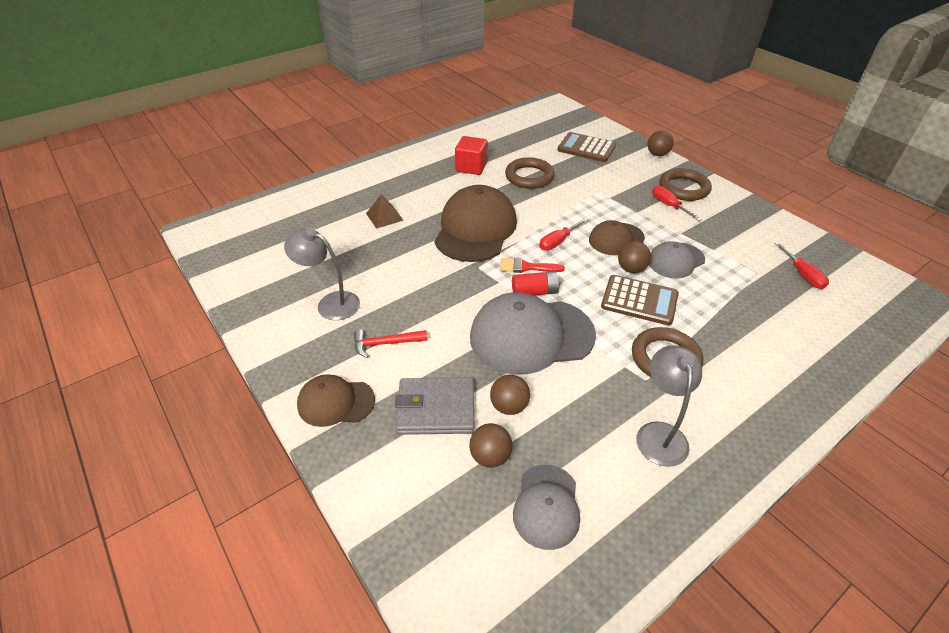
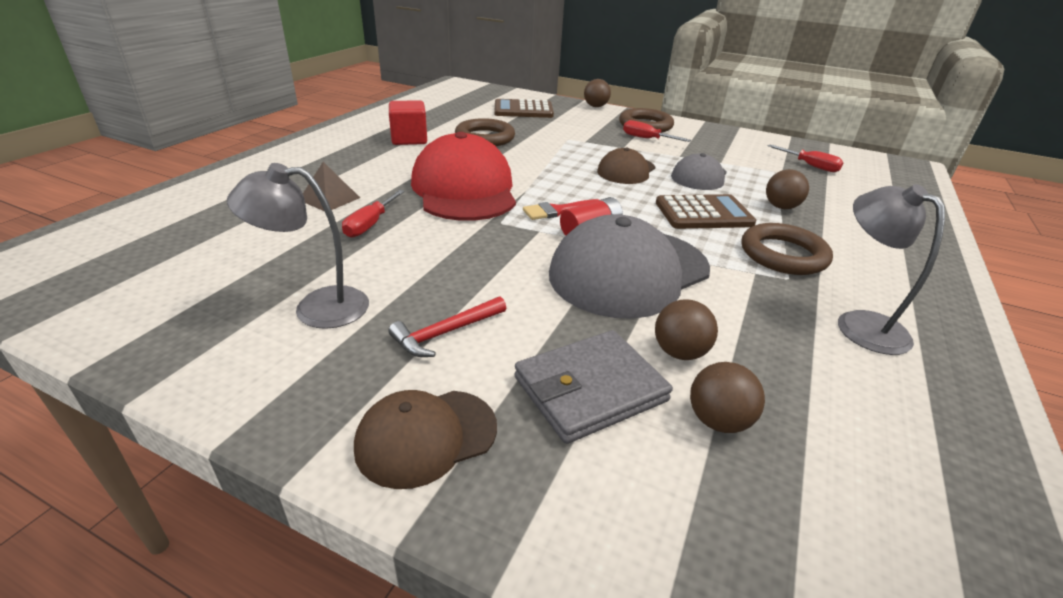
camera: 30 degrees left, 10 degrees down
brown cap [435,185,517,262] -> red cap [411,132,516,221]
grey cap [513,465,580,550] -> none
red screwdriver [539,218,588,251] -> red screwdriver moved to [342,190,405,238]
brown ball [618,241,651,273] -> brown ball moved to [766,169,809,209]

